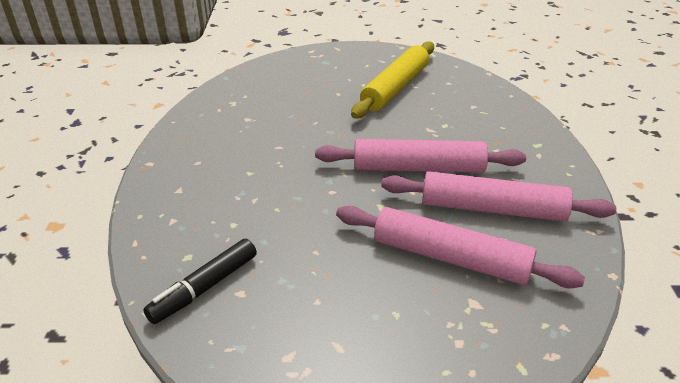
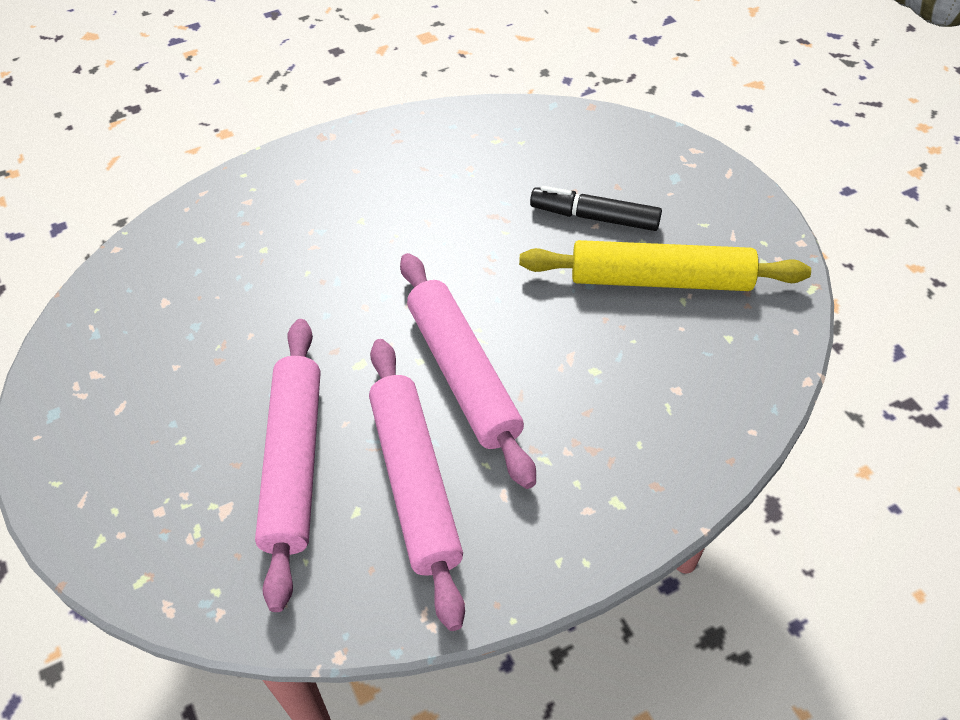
camera: 65 degrees right, 15 degrees up
black marker [143,239,257,324] -> black marker moved to [530,186,662,231]

